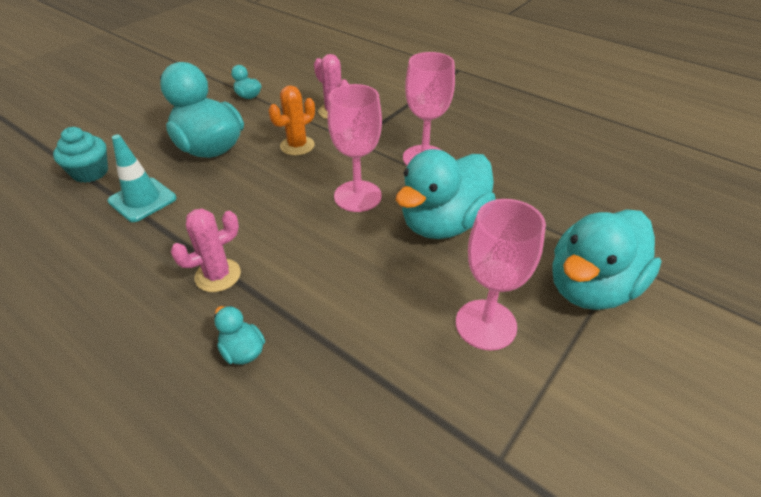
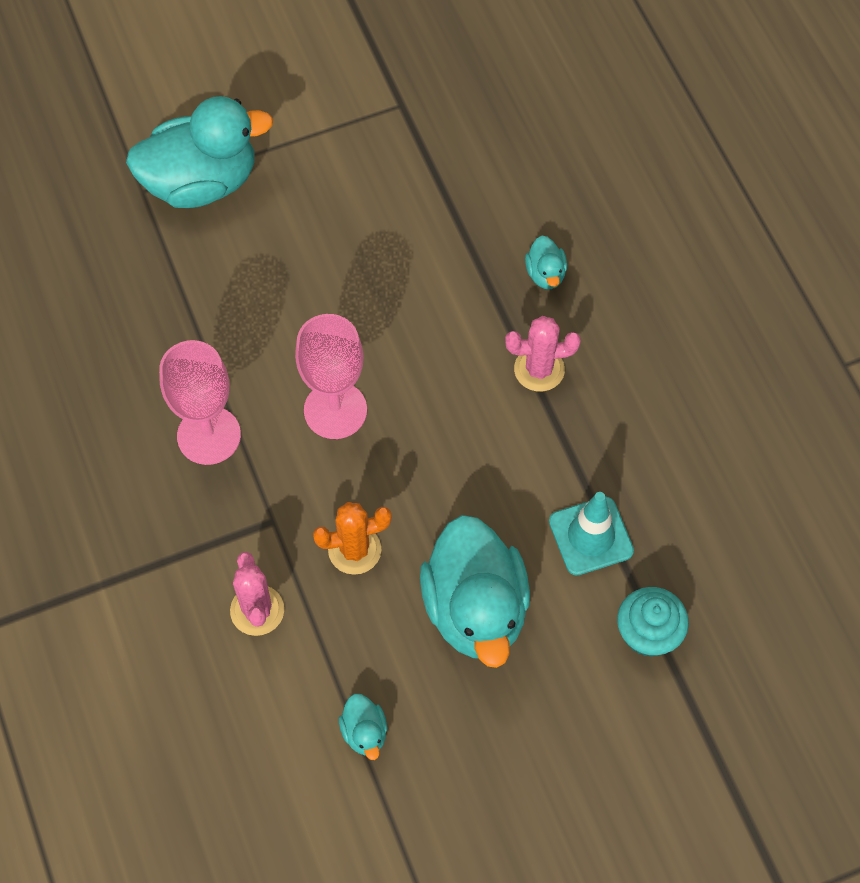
camera: 150 degrees left, 20 degrees up
turquoise duck [396,149,496,239] -> none
pink goblet [456,199,546,351] -> none

